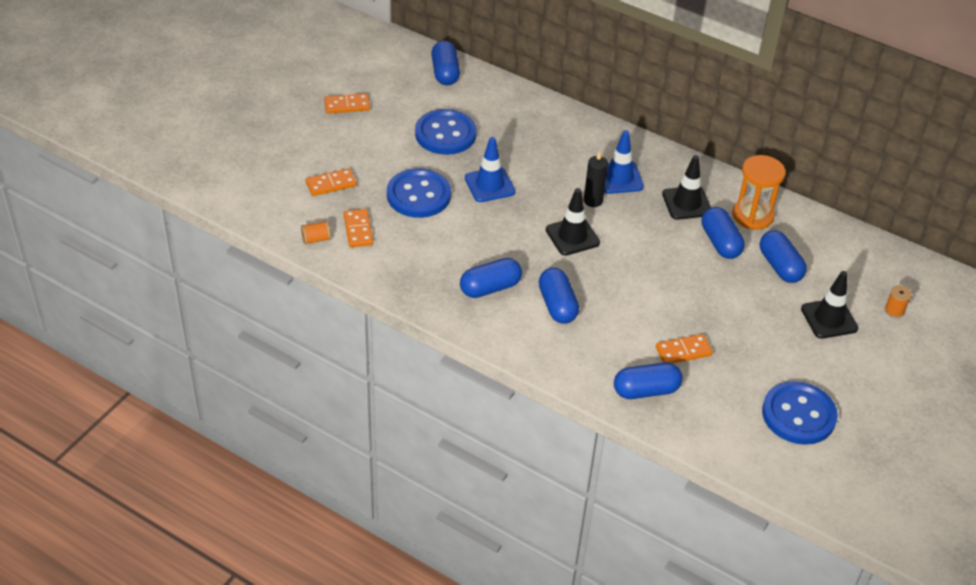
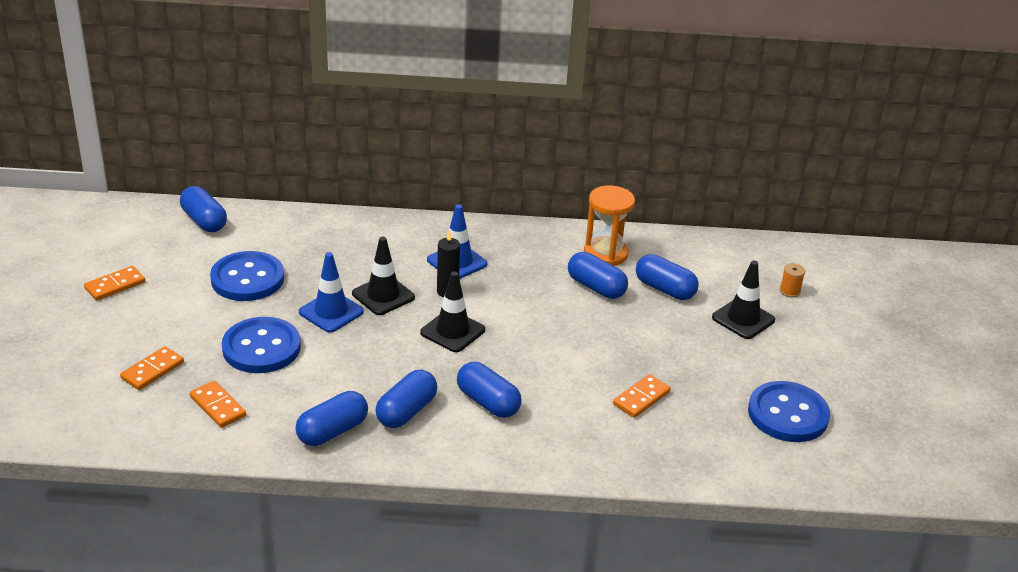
camera: 30 degrees left, 10 degrees down
orange spool [301,221,331,245] -> none
blue capsule [614,363,683,399] -> blue capsule moved to [295,391,368,446]
black traffic cone [662,155,711,220] -> black traffic cone moved to [352,237,415,315]

